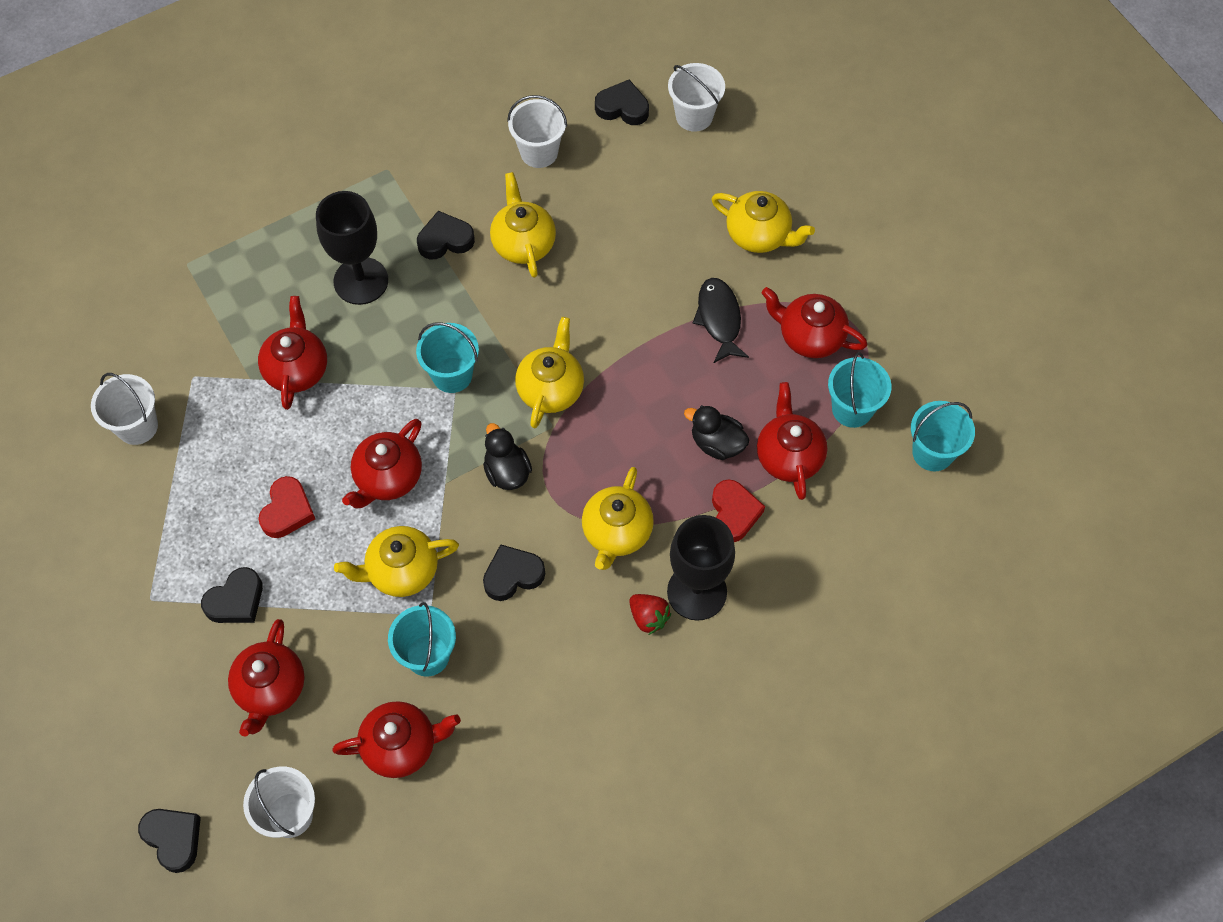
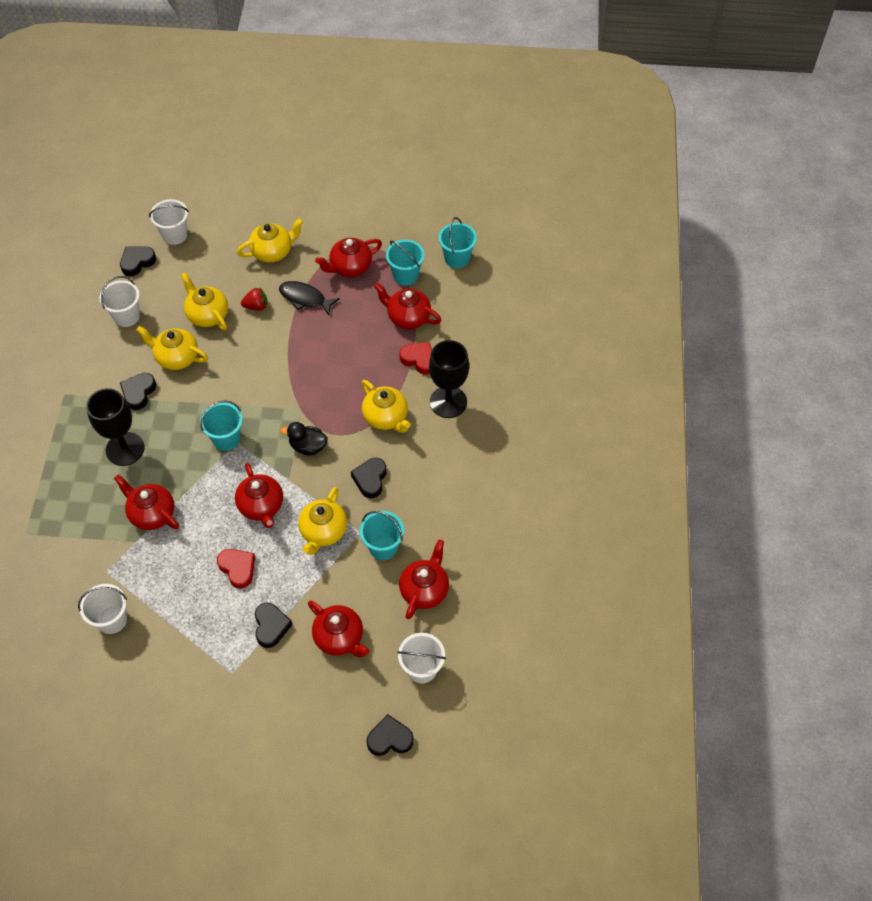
camera: 55 degrees left, 5 degrees down
yellow teapot [515,317,584,428] -> yellow teapot moved to [181,272,228,330]
red strawberry [629,594,671,635] -> red strawberry moved to [241,288,267,311]
black duck [684,405,749,460] -> none

